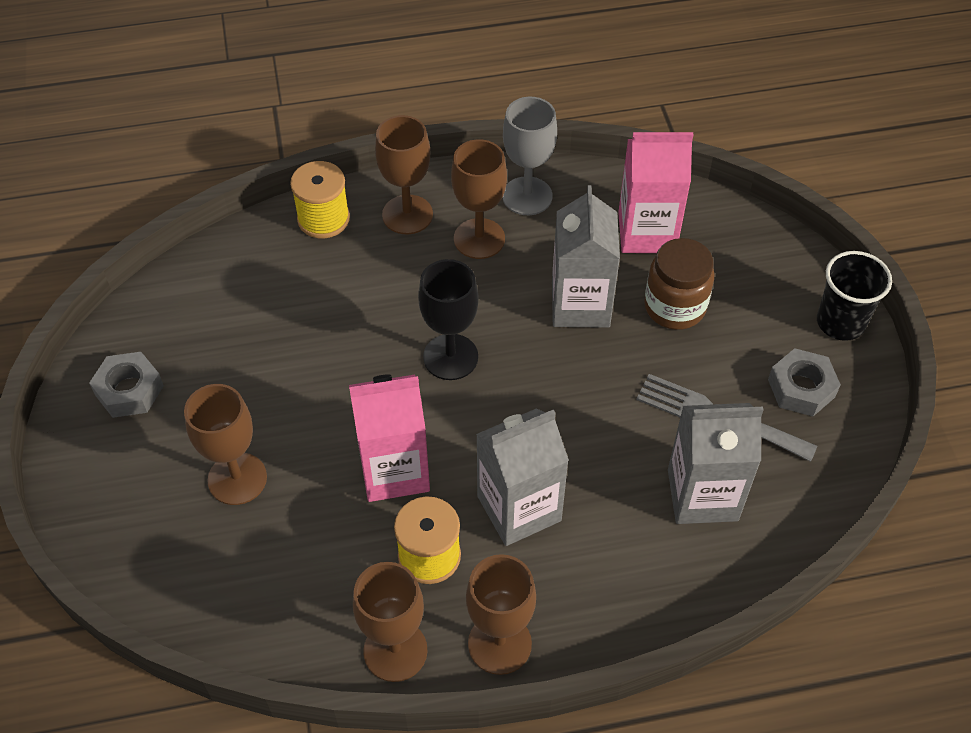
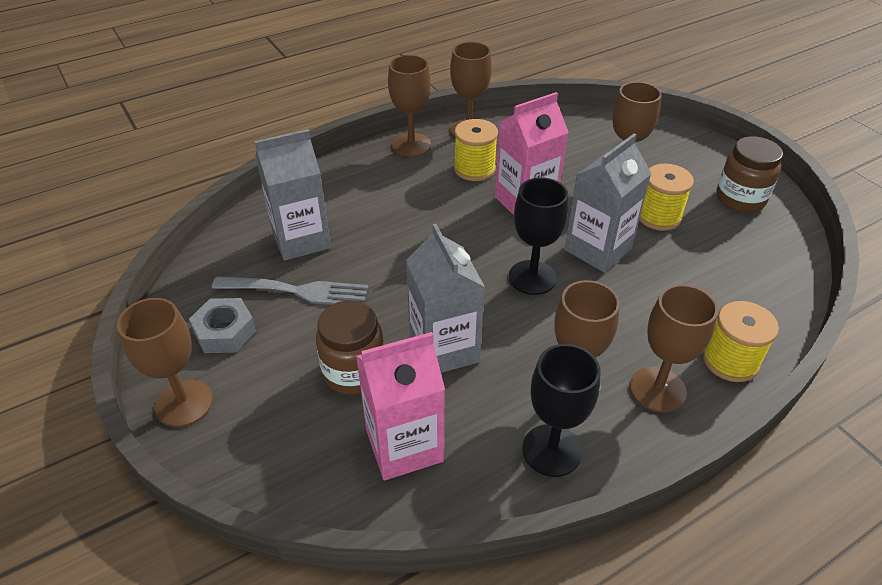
camera: 160 degrees right, 10 degrees down
grey nut [89,352,164,418] -> brown jar [716,136,783,213]
grey carton [476,408,569,546] -> grey carton moved to [565,134,652,273]
grey goblet [502,97,557,215] -> black goblet [522,344,600,477]
black cup [817,251,892,341] -> brown goblet [117,298,213,427]
none -> yellow spool [639,164,694,231]

